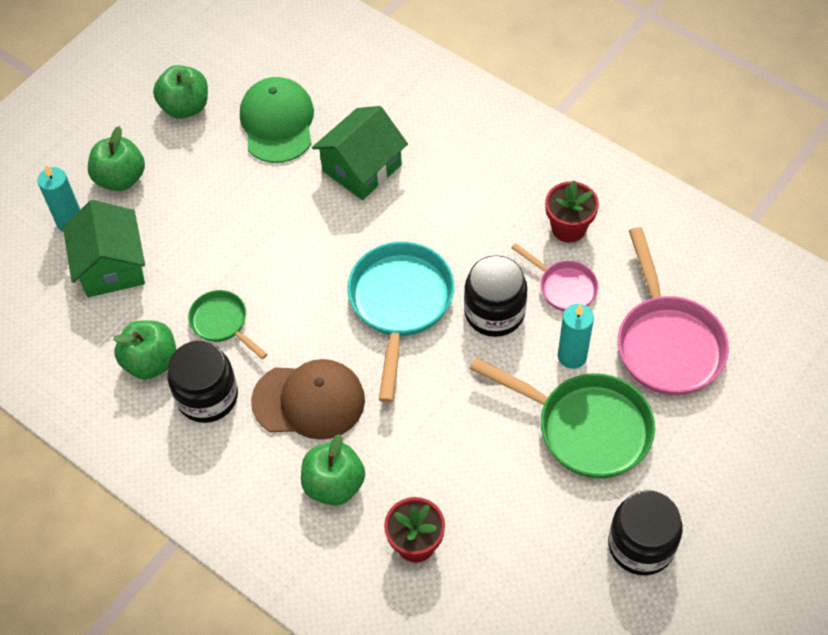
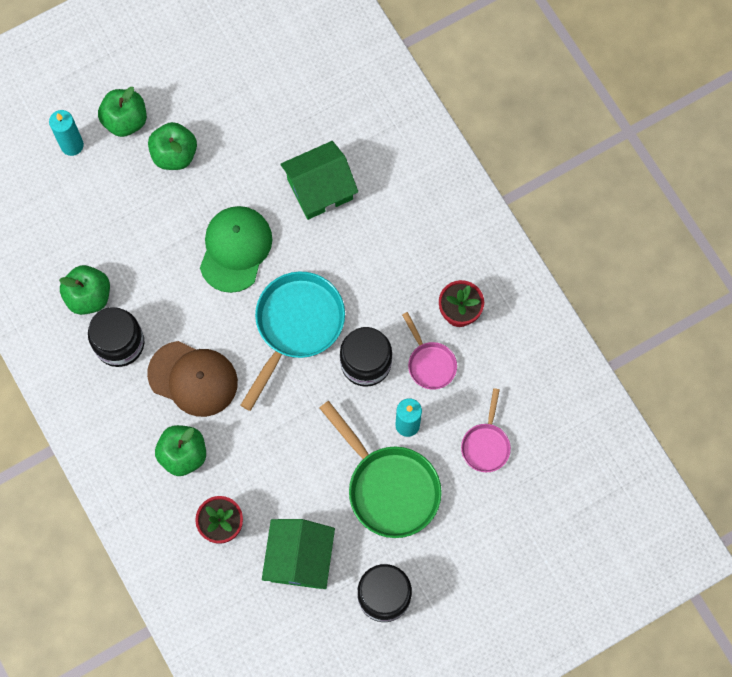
camera: 20 degrees right, 15 degrees up
green house [63,200,145,297] -> green house moved to [262,519,335,589]
green apple [153,65,208,119] -> green apple moved to [148,122,197,170]
green pan [188,290,267,359] -> none
green cap [240,77,314,163] -> green cap moved to [200,206,272,293]
pink pan [618,227,729,396] -> pink pan [461,388,511,472], size x0.54

